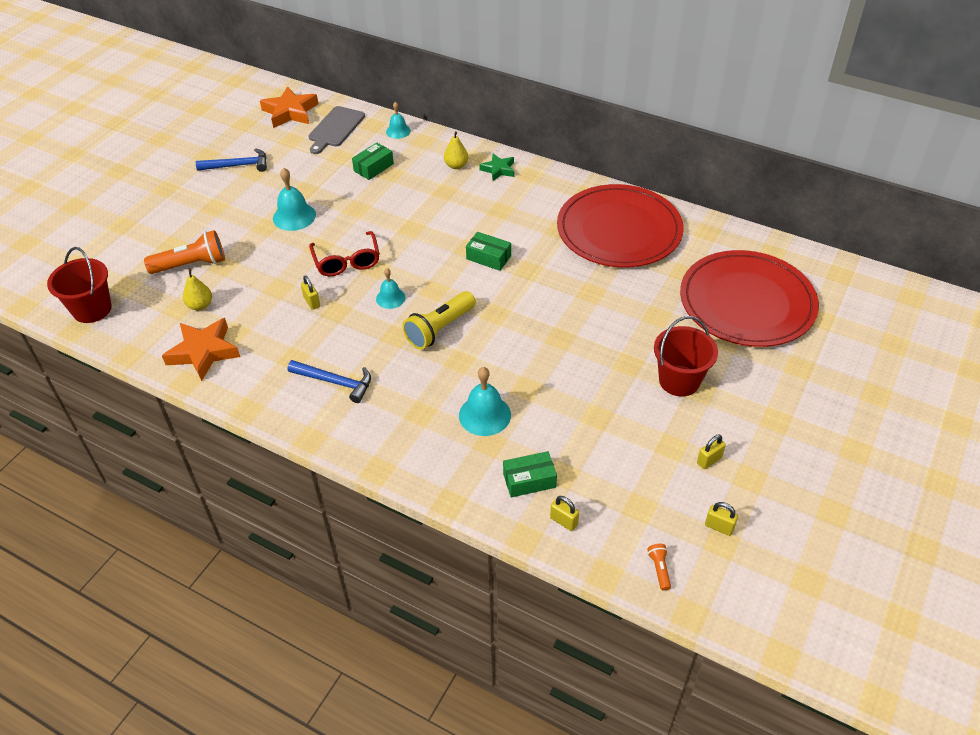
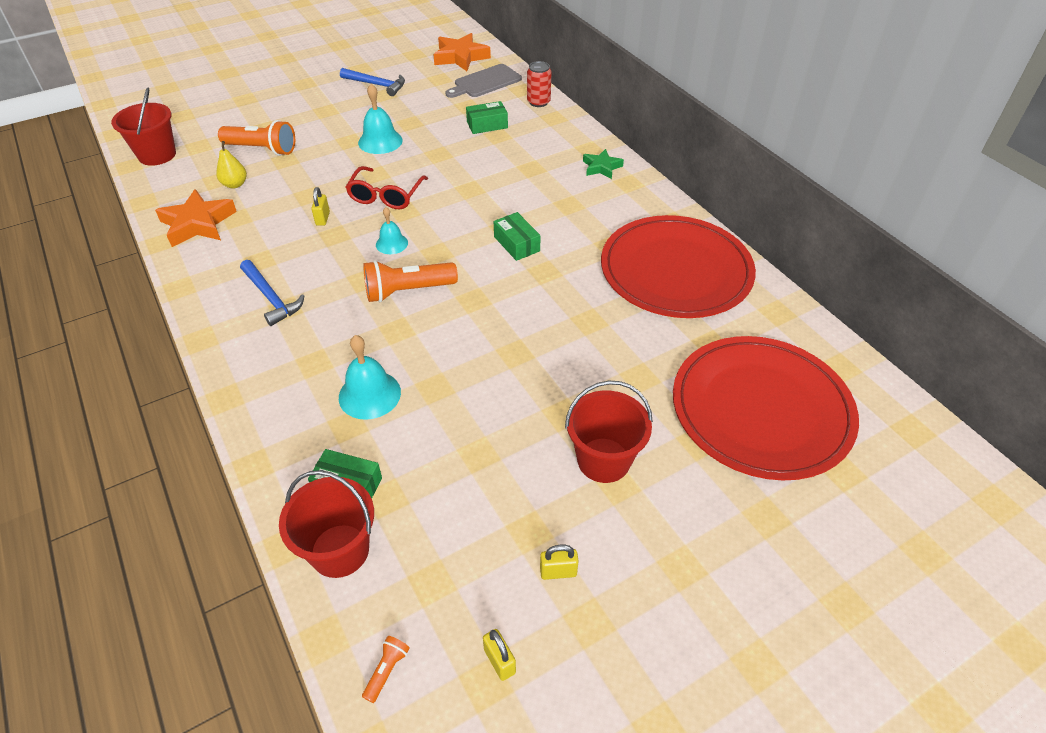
camera: 30 degrees right, 0 degrees up
turquoise bell [386,102,411,139] -> red can [527,61,552,107]
yellow flashlight [402,291,476,350] -> orange flashlight [363,260,458,302]
yellow pear [444,131,468,169] -> none
yellow padlock [550,496,579,531] -> red bucket [279,470,374,578]

